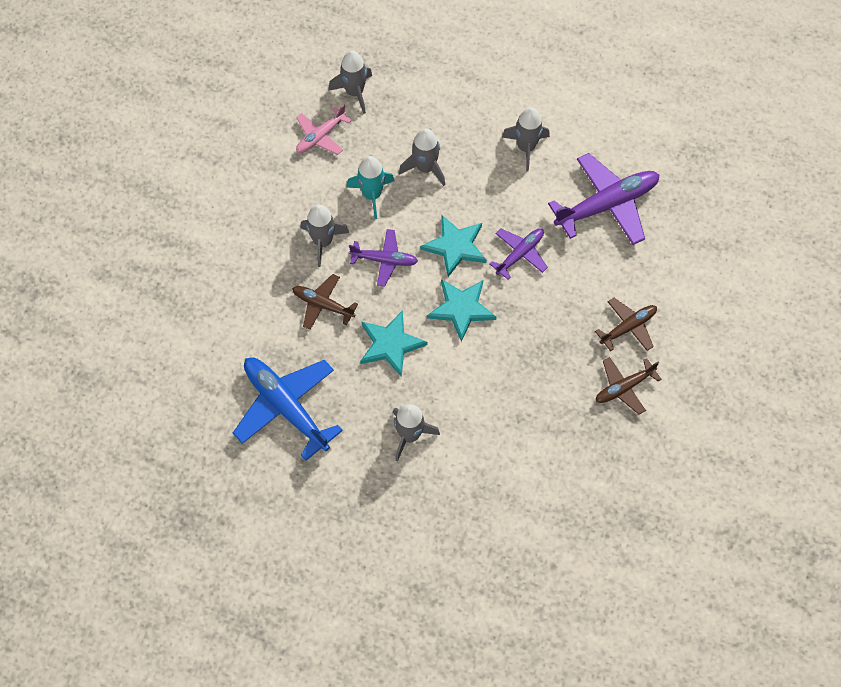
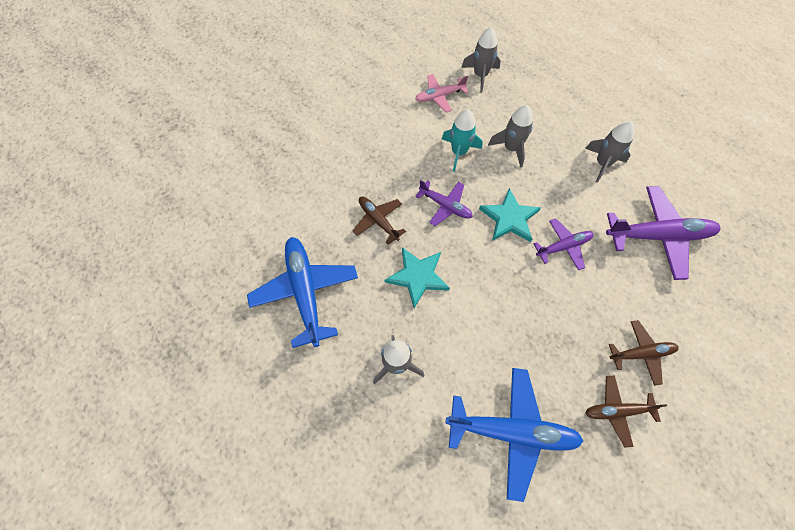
camera: 25 degrees right, 0 degrees up
grey rocket [301,204,349,267] -> none
turquoise star [427,279,496,342] -> none
none -> blue plane [446,368,583,502]

